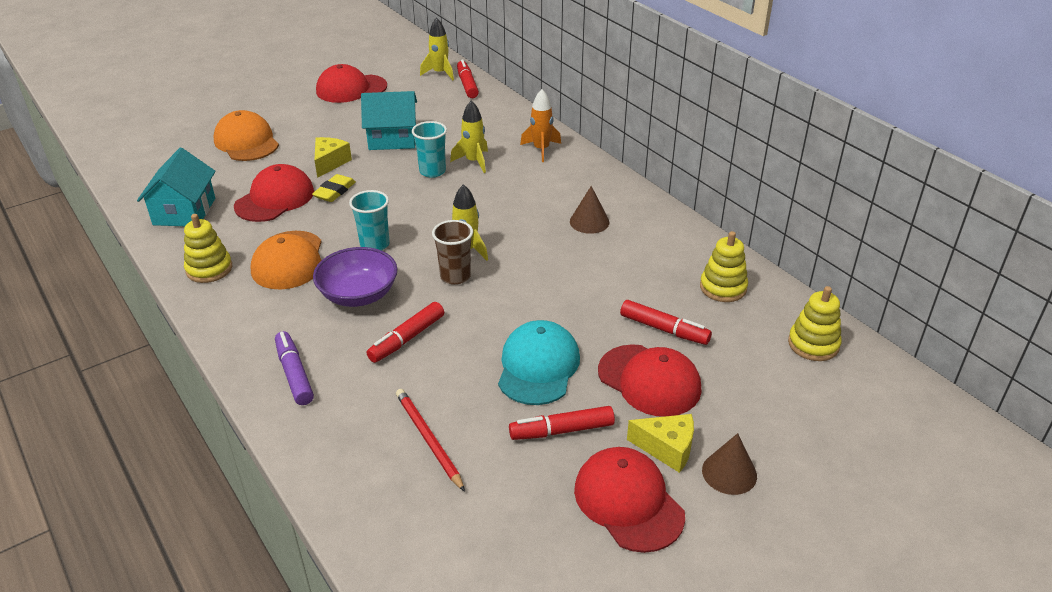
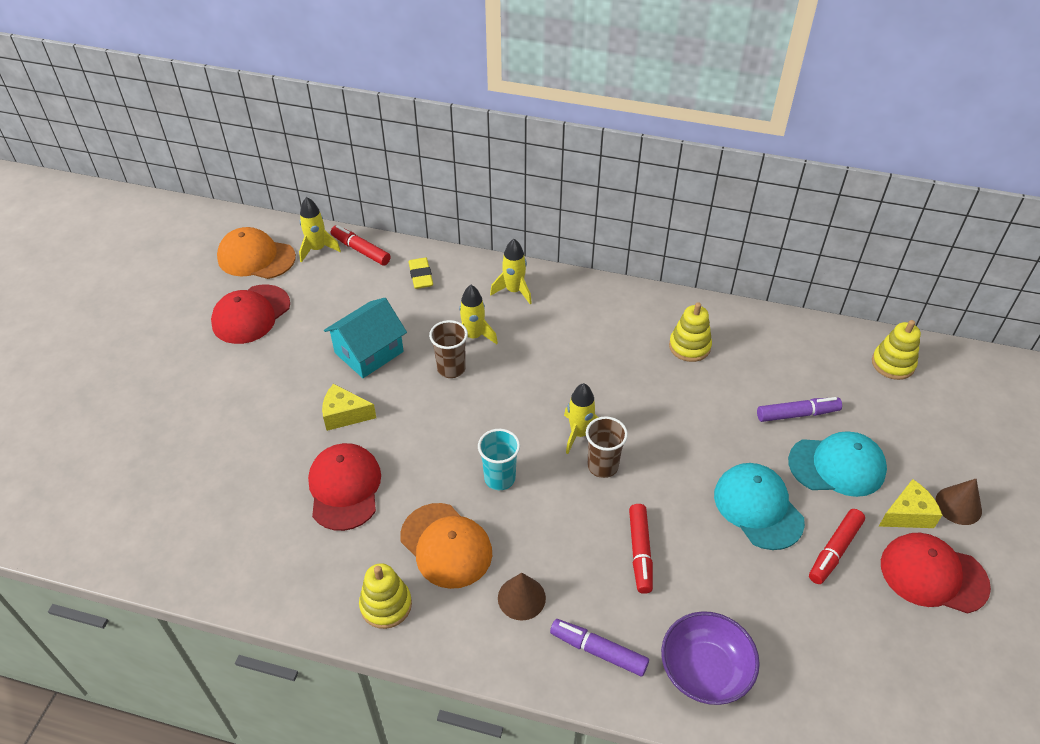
camera: 40 degrees left, 10 degrees up
turquoise house [137,148,216,226] -> none
orange cap [213,110,279,161] -> orange cap moved to [217,227,296,279]
yellow eraser [312,174,356,202] -> yellow eraser moved to [409,258,433,289]
purple bowl [313,247,398,307] -> purple bowl moved to [661,611,760,705]
yellow cheese [314,137,352,178] -> yellow cheese turned 60 degrees counterclockwise [322,384,376,431]
red pencil [396,389,465,492] -> none
turquoise cup [412,121,447,178] -> brown cup [429,320,468,378]
orange rocket [520,89,561,162] -> yellow rocket [490,239,532,304]
brown cone [570,186,609,234] -> brown cone moved to [498,573,546,621]
red cap [598,344,701,417] -> turquoise cap [788,431,887,497]
red marker [620,300,712,345] -> purple marker [757,397,842,422]
yellow stacking toy [700,231,748,302] -> yellow stacking toy moved to [669,303,712,362]

